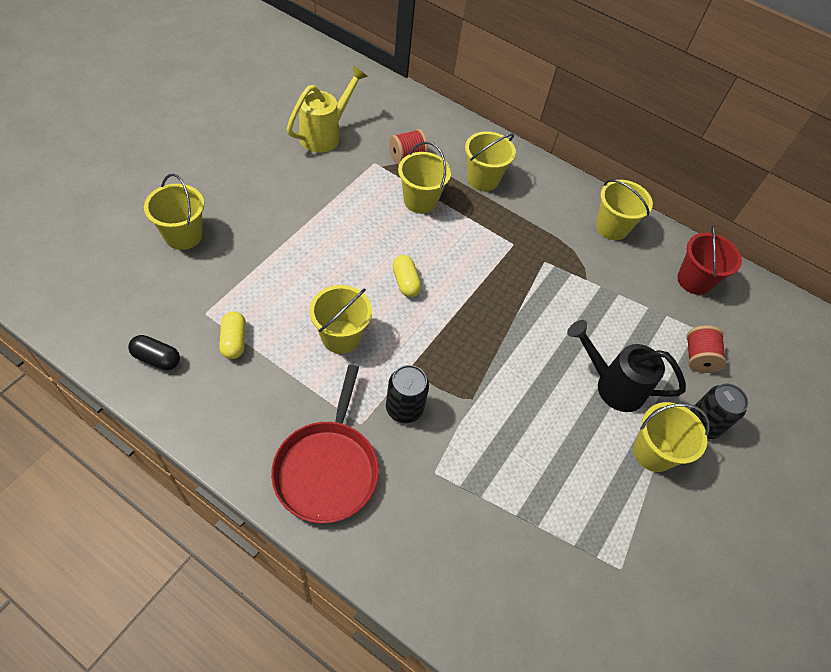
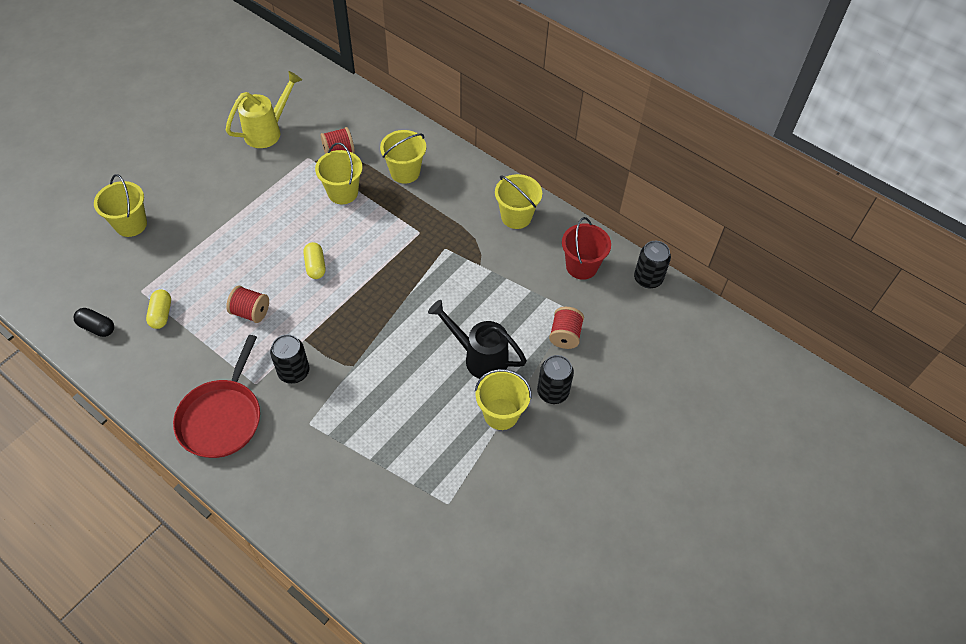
camera: 10 degrees right, 0 degrees up
yellow bucket [309,285,372,354] -> red spool [226,286,269,323]
none -> black can [634,241,671,289]

